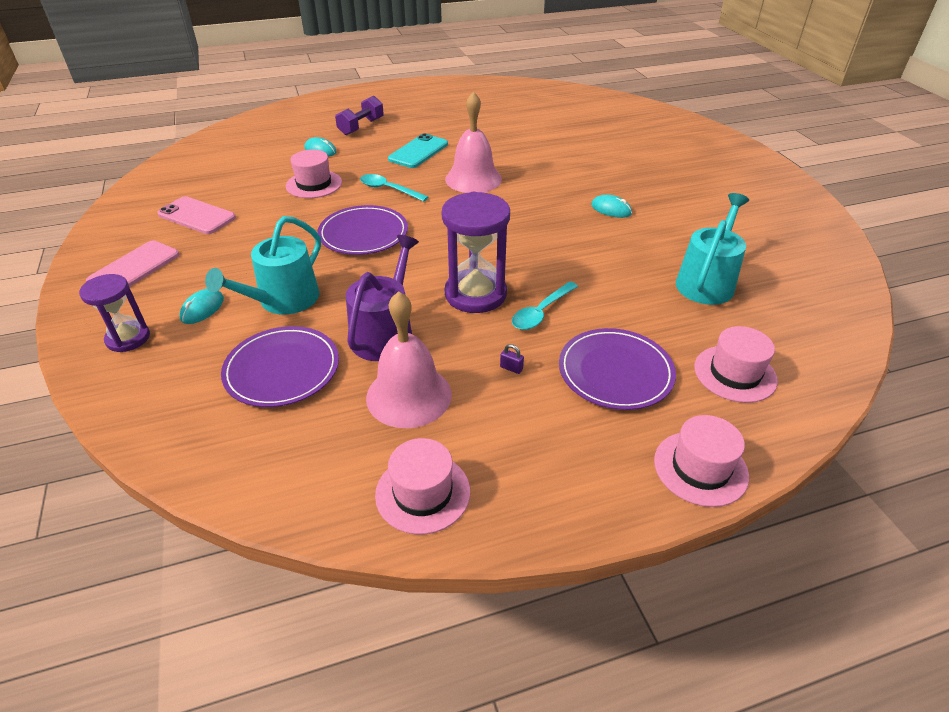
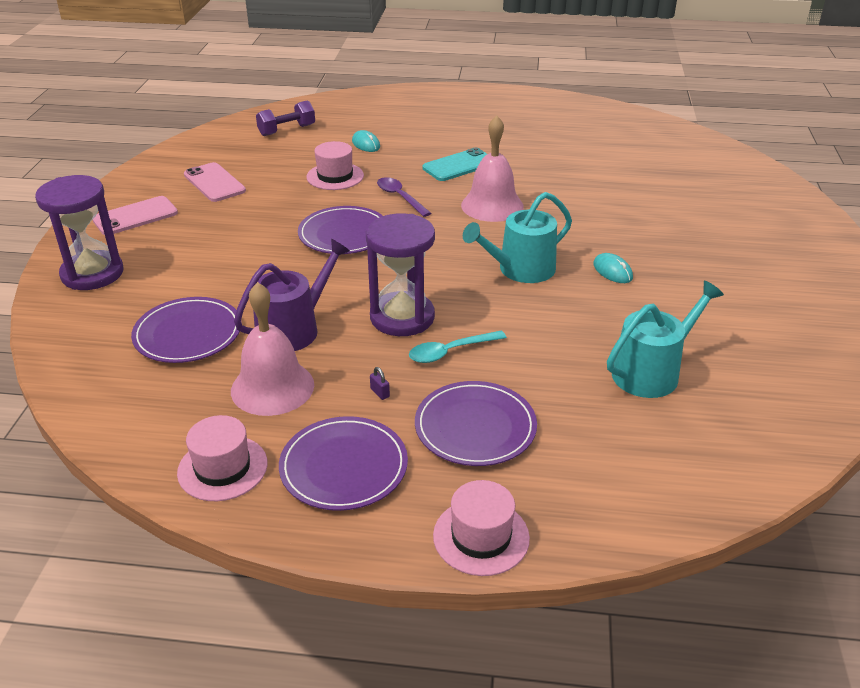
camera: 25 degrees right, 5 degrees down
purple hourglass [79,274,150,352] -> purple hourglass [35,175,123,290], size x1.62
turquoise mouse [179,289,224,324] -> none
turquoise watering can [205,216,321,314] -> turquoise watering can moved to [463,192,572,283]
purple dumbbell [335,95,384,135] -> purple dumbbell moved to [256,100,315,136]
turquoise spoon [360,174,428,202] -> purple spoon [377,177,431,217]
pink hat [694,326,778,403] -> none
none -> purple plate [279,416,408,511]

